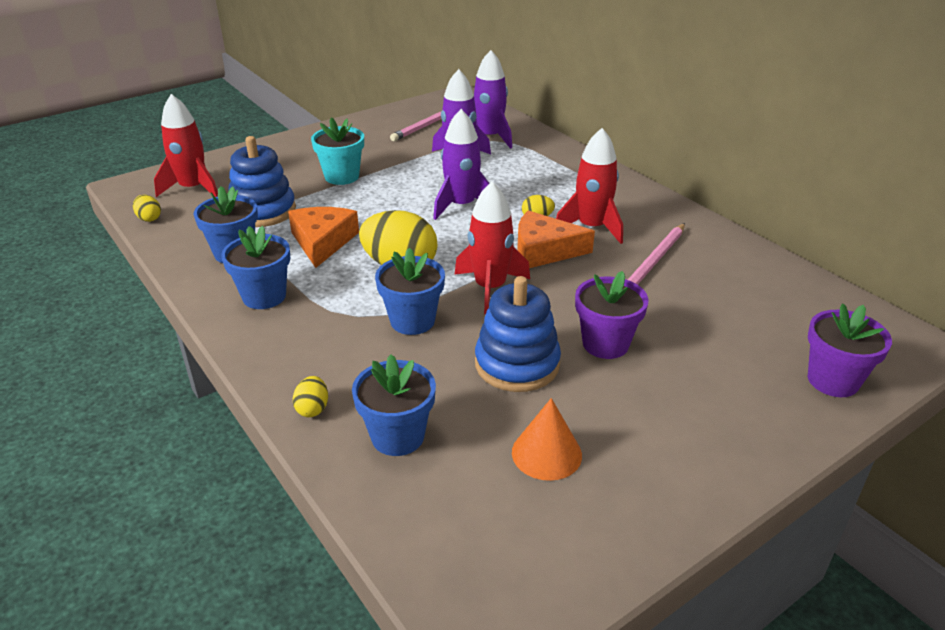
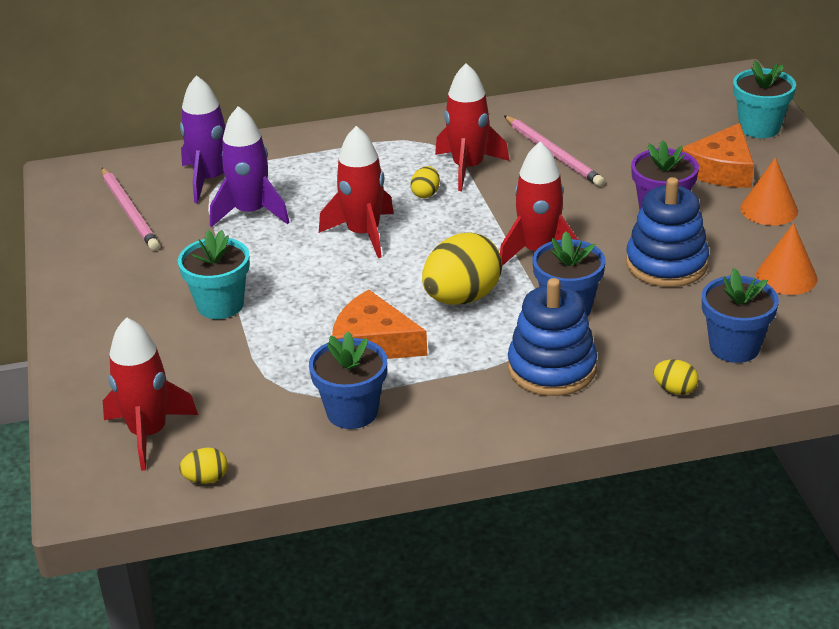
camera: 65 degrees left, 0 degrees up
blue flower pot [221,226,290,309] -> none
blue stacking toy [228,136,296,227] -> blue stacking toy moved to [508,278,597,396]
purple rocket [433,109,490,220] -> red rocket [319,126,394,258]
orange cheese [517,210,595,268] -> orange cheese moved to [682,123,754,188]
purple flower pot [808,303,892,397] -> turquoise flower pot [733,60,796,138]
none -> orange cone [740,157,798,225]

